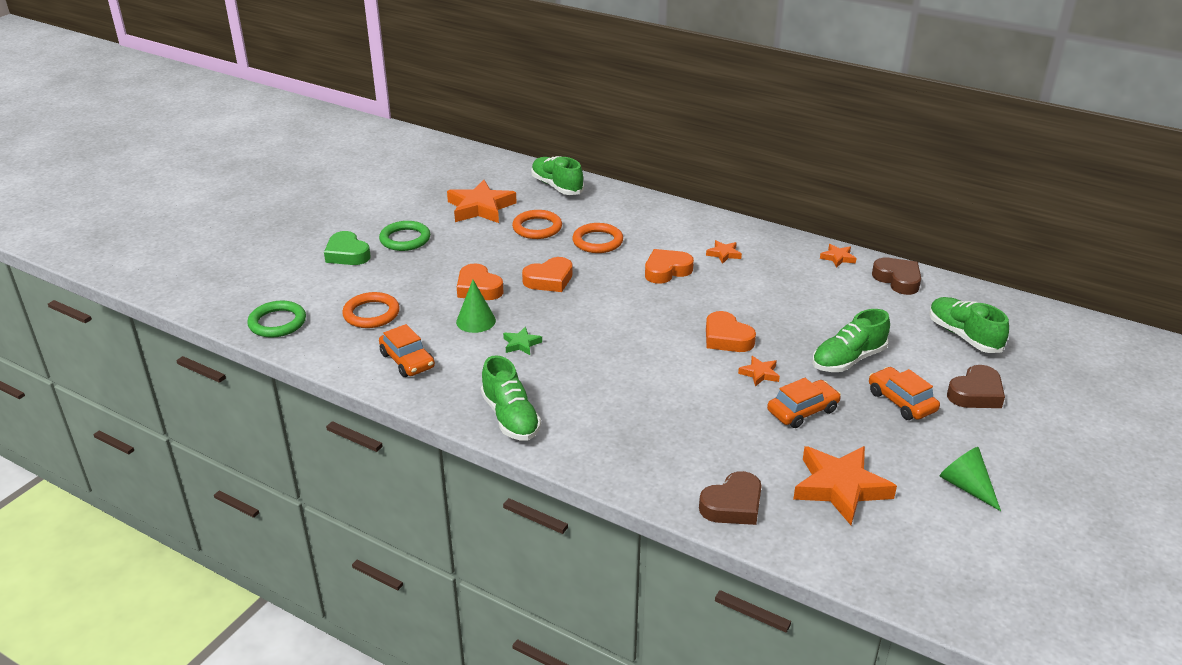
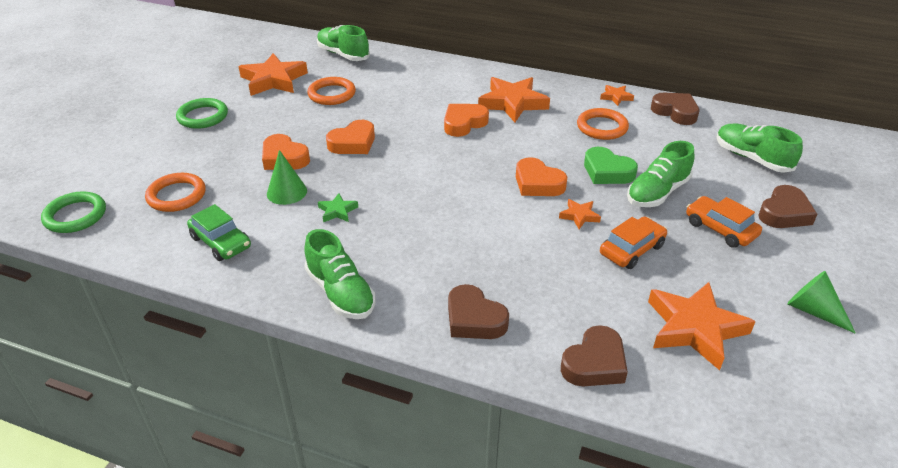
camera: 10 degrees left, 5 degrees up
green heart [324,231,371,265] -> green heart moved to [584,147,638,184]
orange car [379,324,435,377] -> green car [187,204,251,261]
orange ring [572,223,623,253] -> orange ring moved to [577,108,629,140]
orange star [706,240,742,264] -> orange star [478,77,550,122], size x2.12
none -> brown heart [448,284,509,339]

